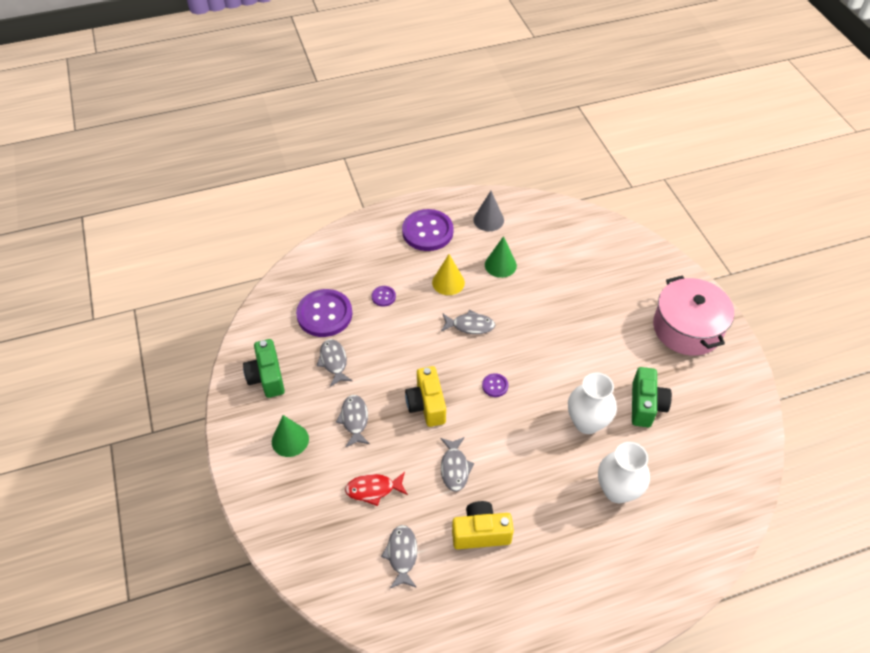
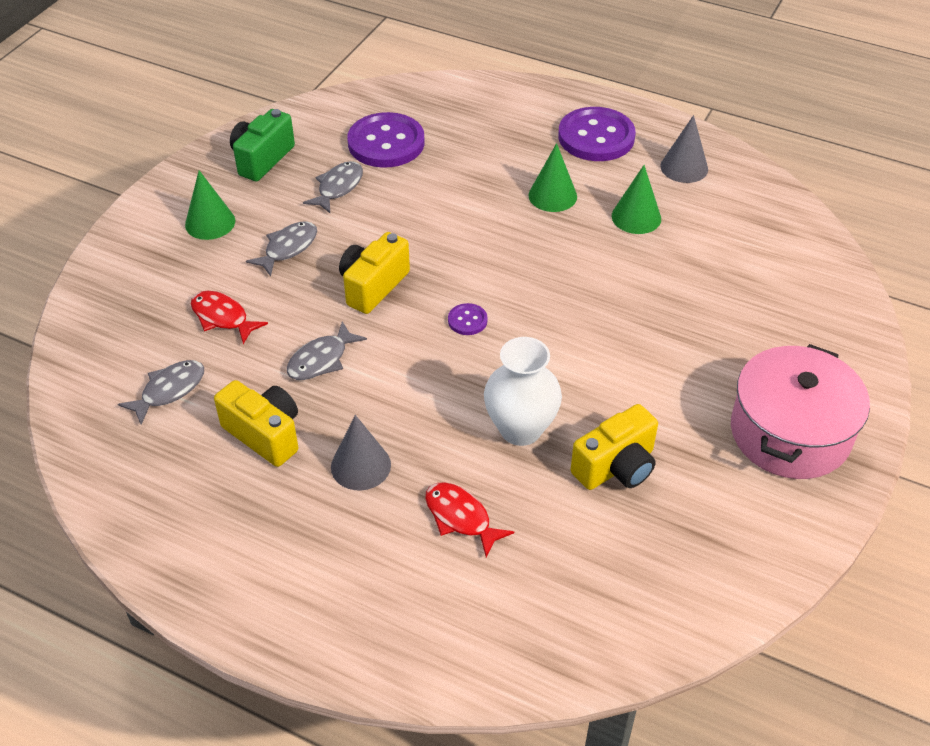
camera: 45 degrees right, 5 degrees down
purple button [372,286,396,306] -> none
yellow cone [432,254,465,295] -> green cone [528,143,577,212]
grey fish [441,309,495,334] -> none
white vase [598,442,650,503] -> red fish [425,482,514,557]
green camera [632,367,672,427] -> yellow camera [571,404,658,490]
none -> grey cone [331,415,391,490]

